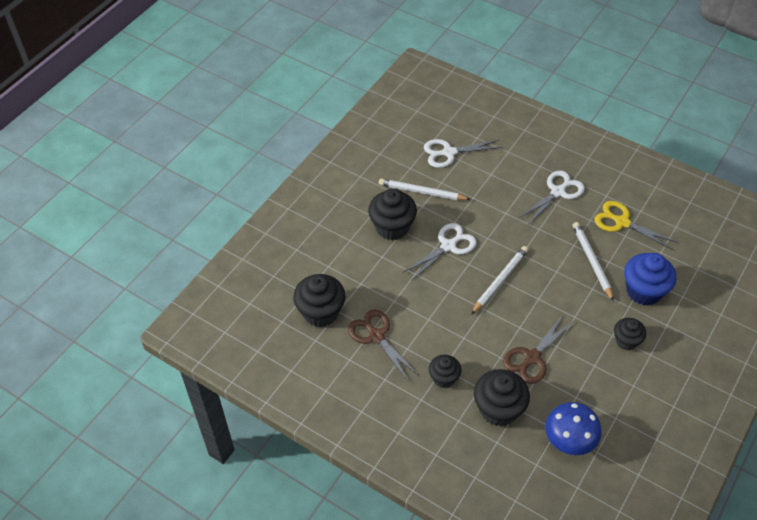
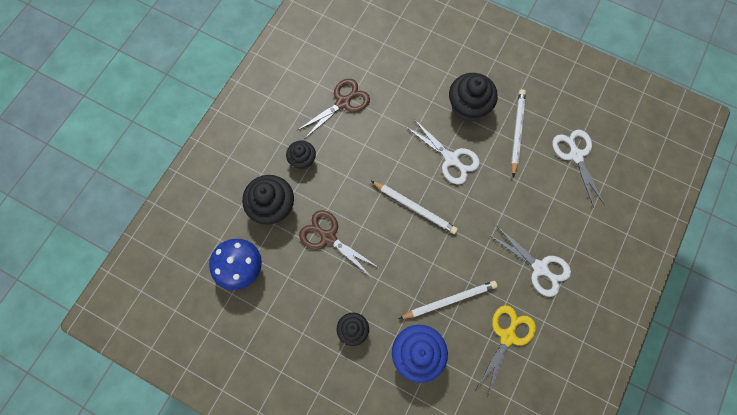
camera: 85 degrees right, 20 degrees up
black cupcake [293,274,346,327] -> none

